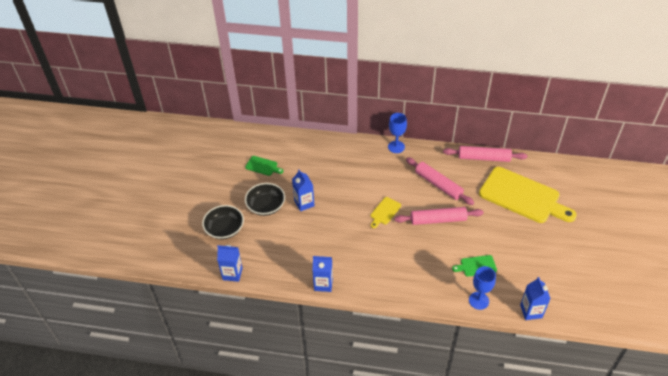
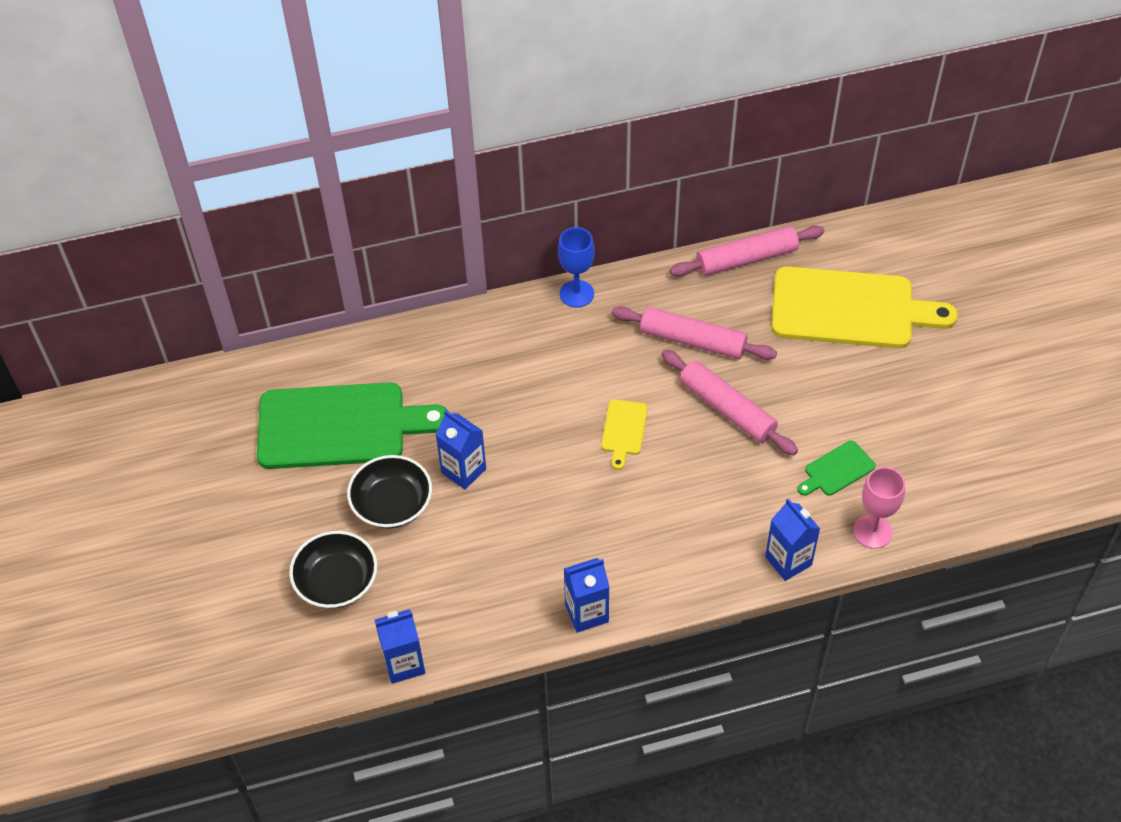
camera: 25 degrees left, 5 degrees up
green cutting board [245,156,283,176] -> green cutting board [257,382,448,469], size x2.34
pink rolling pin [394,207,483,225] -> pink rolling pin turned 75 degrees clockwise [661,350,798,455]
blue goblet [469,266,496,310] -> pink goblet [853,467,905,549]
blue carton [520,277,551,320] -> blue carton moved to [765,498,820,581]

